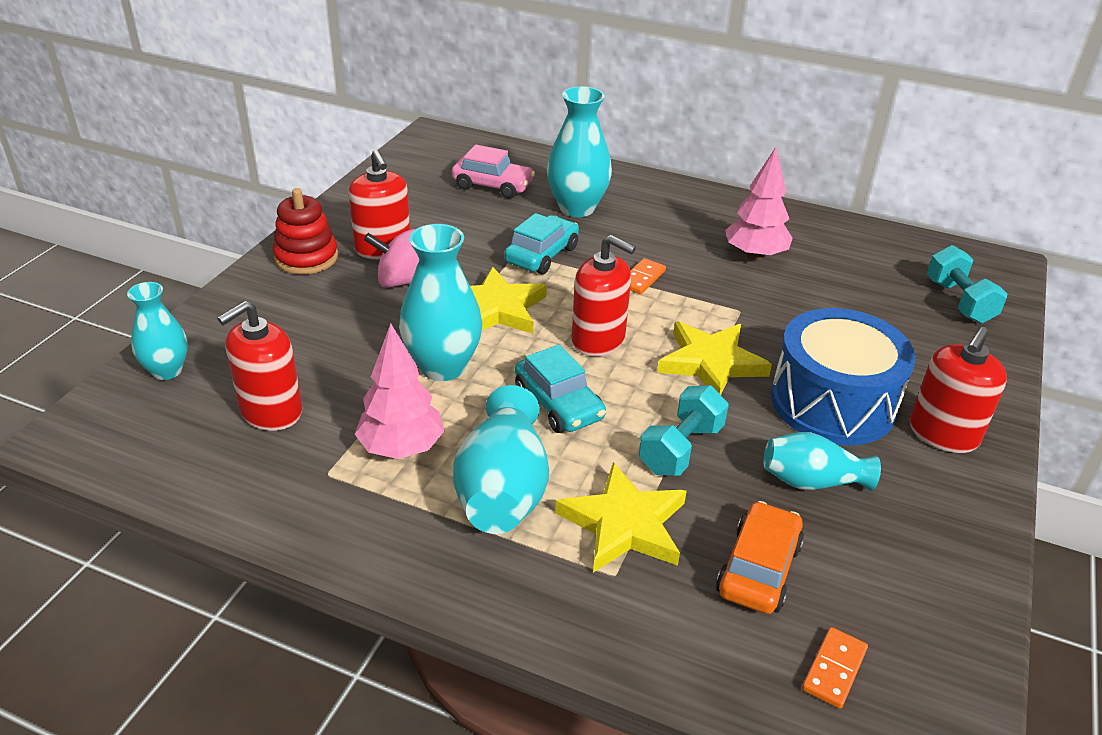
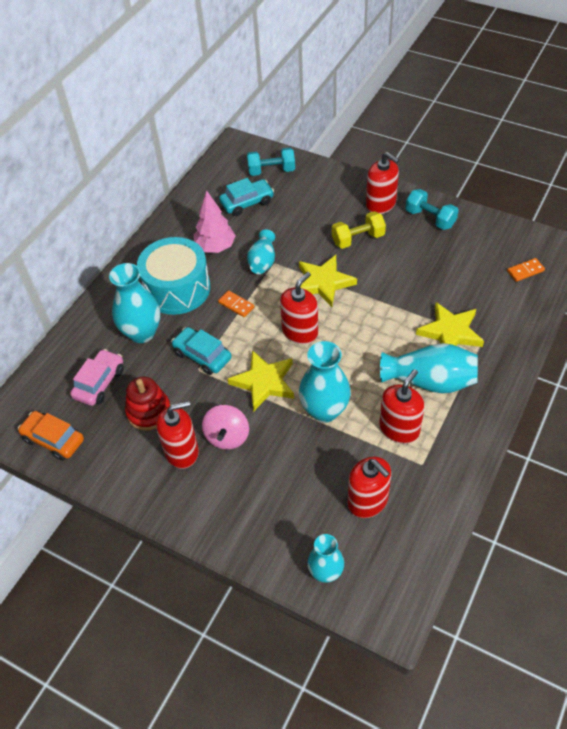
camera: 80 degrees left, 15 degrees up
red stacking toy [273,188,338,275] -> red stacking toy moved to [125,377,171,431]
pink tree [355,324,444,459] -> red soap dispenser [379,369,425,444]
turquoise car [515,345,606,433] -> turquoise car moved to [219,178,274,216]
turquoise dumbbell [639,385,729,476] -> turquoise dumbbell moved to [405,189,459,230]
orange car [716,501,804,614] -> orange car moved to [18,411,84,461]
turquoise vase [763,432,881,491] -> turquoise vase moved to [247,229,275,274]
blue drum [771,308,916,445] -> yellow dumbbell [332,211,386,249]
orange domino [802,627,868,709] -> orange domino turned 60 degrees counterclockwise [507,258,545,282]
none -> turquoise drum [137,237,210,315]

